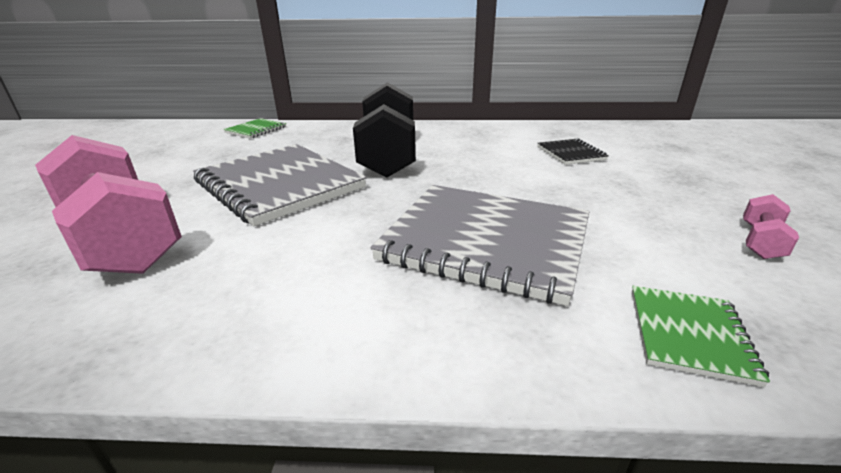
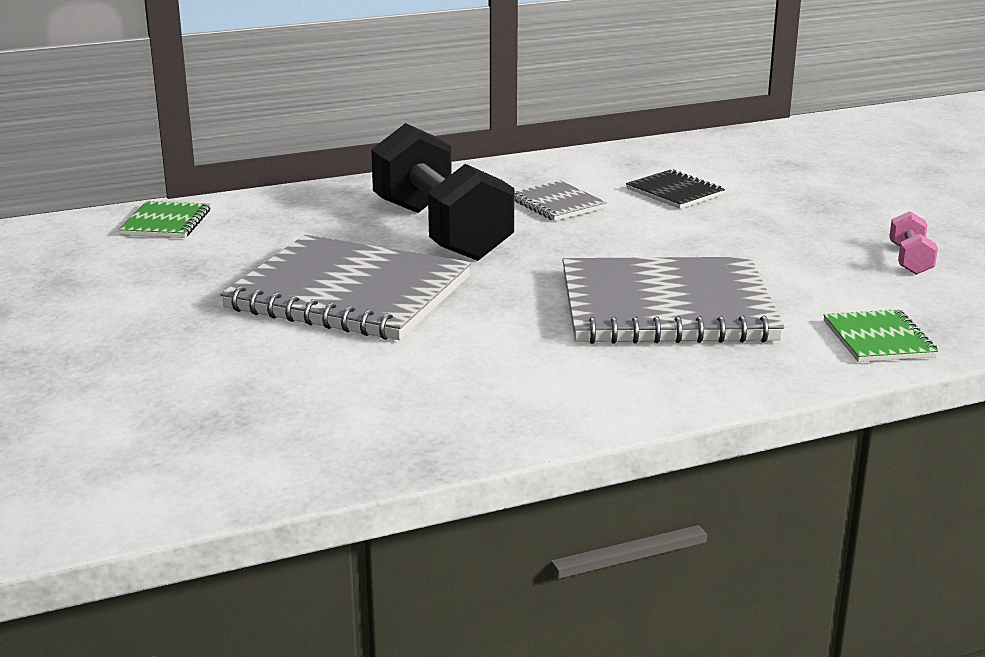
camera: 25 degrees left, 5 degrees down
pink dumbbell [35,135,182,274] -> none
none -> grey notebook [514,181,607,221]

